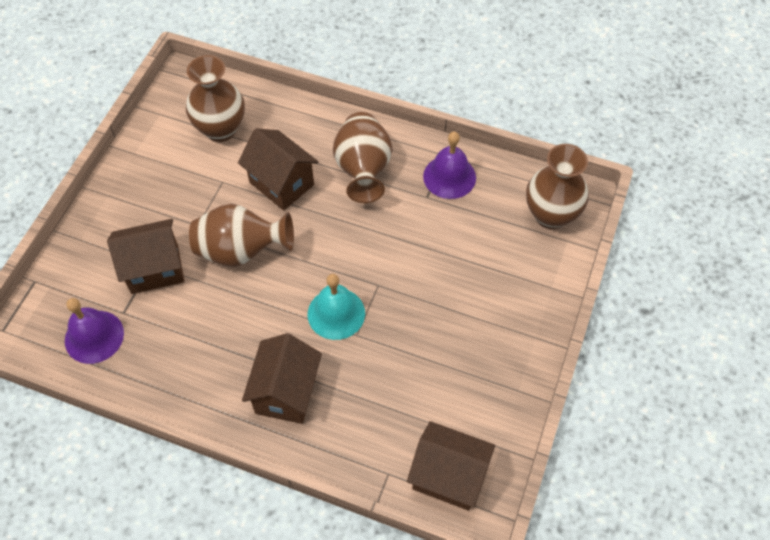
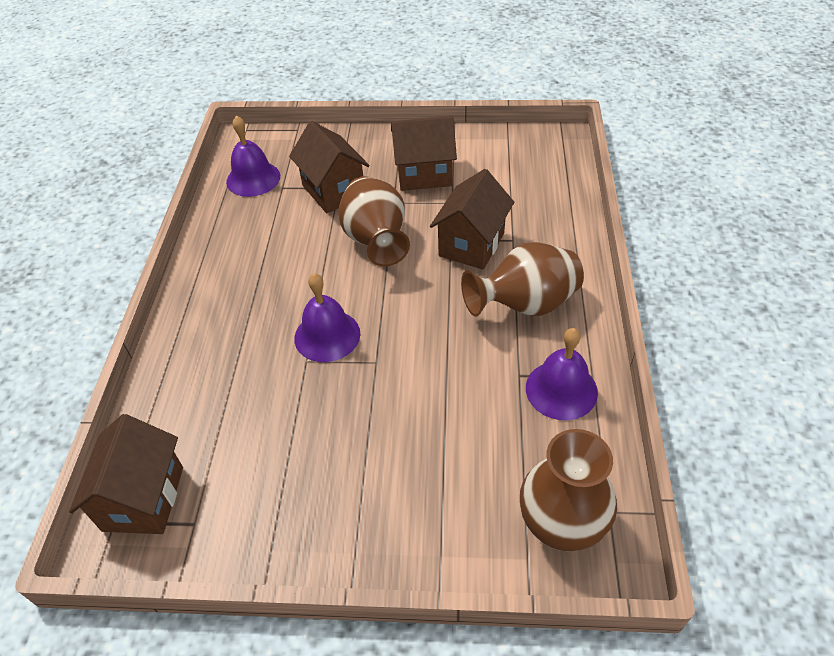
camera: 75 degrees right, 10 degrees down
brown vase [186,55,245,142] -> none
brown house [242,333,322,424] -> brown house moved to [391,116,457,191]
turquoise bell [308,274,365,340] -> purple bell [294,273,360,362]

